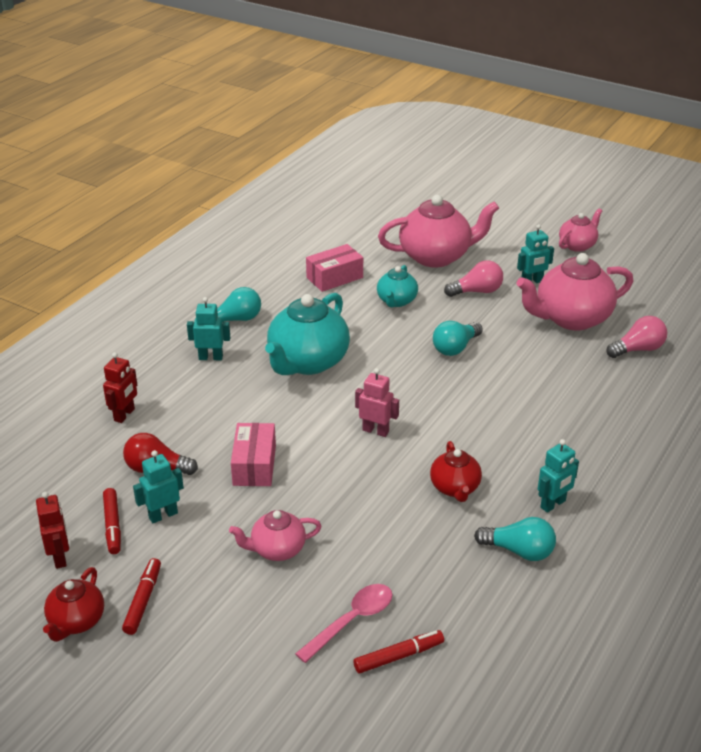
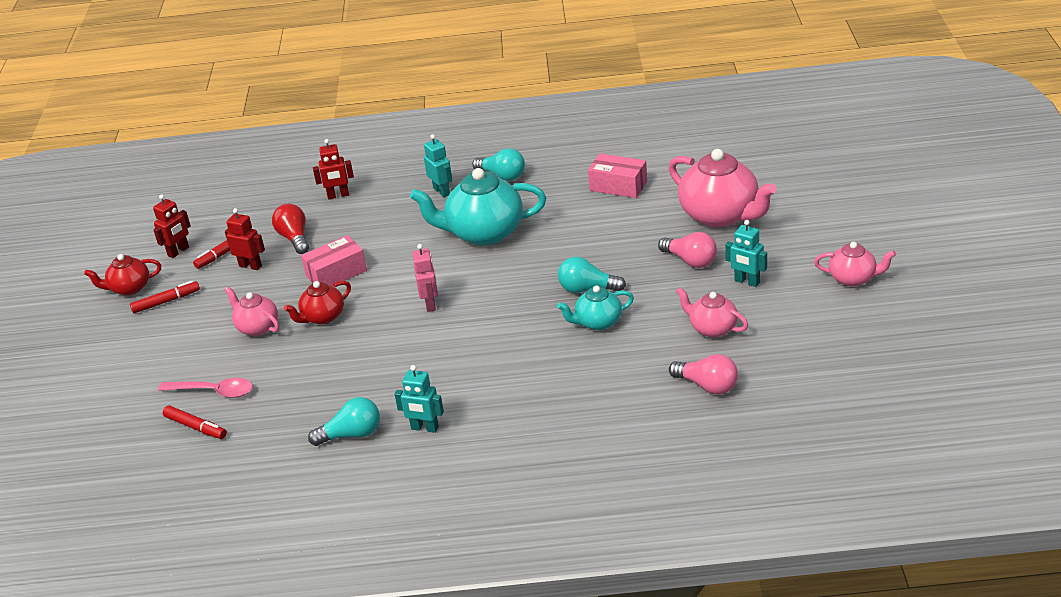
camera: 60 degrees right, 0 degrees up
turquoise robot [133,450,184,523] -> red robot [225,208,265,270]
turquoise teapot [377,265,418,307] -> turquoise teapot moved to [557,285,634,330]
red teapot [430,441,482,502] -> red teapot moved to [284,281,351,325]
turquoise light bulb [474,517,556,561] -> turquoise light bulb turned 90 degrees counterclockwise [308,397,380,446]
pink teapot [517,253,634,330] -> pink teapot [676,287,748,337], size x0.55

